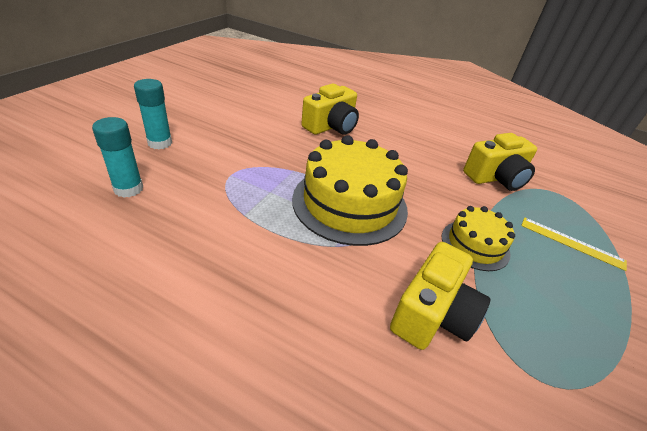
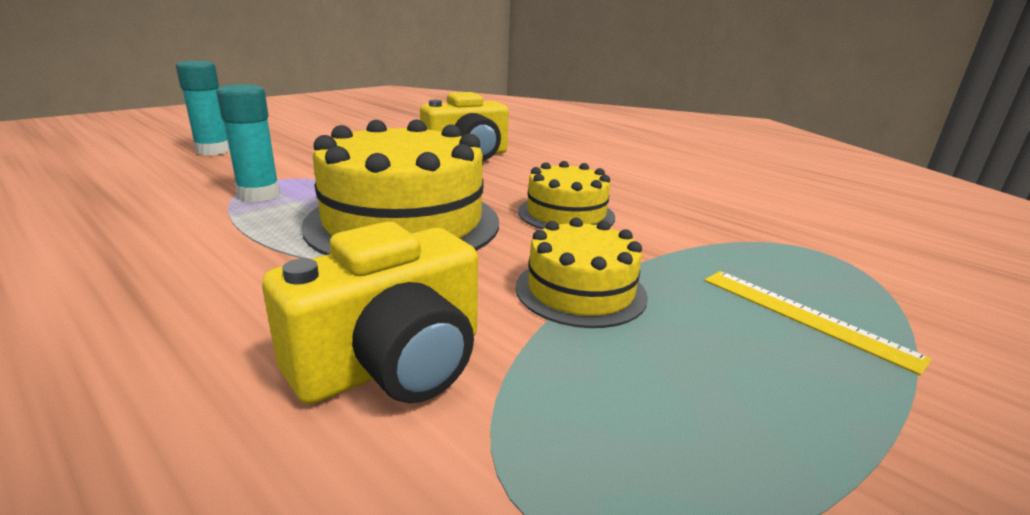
camera: 20 degrees right, 15 degrees down
turquoise glue stick [92,117,143,198] -> turquoise glue stick moved to [216,84,280,202]
yellow camera [463,133,537,191] -> none
none -> yellow cake [518,161,615,229]

